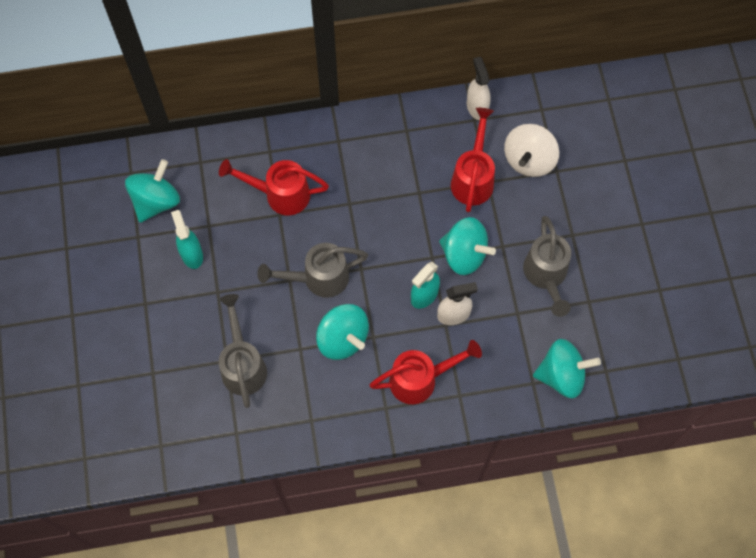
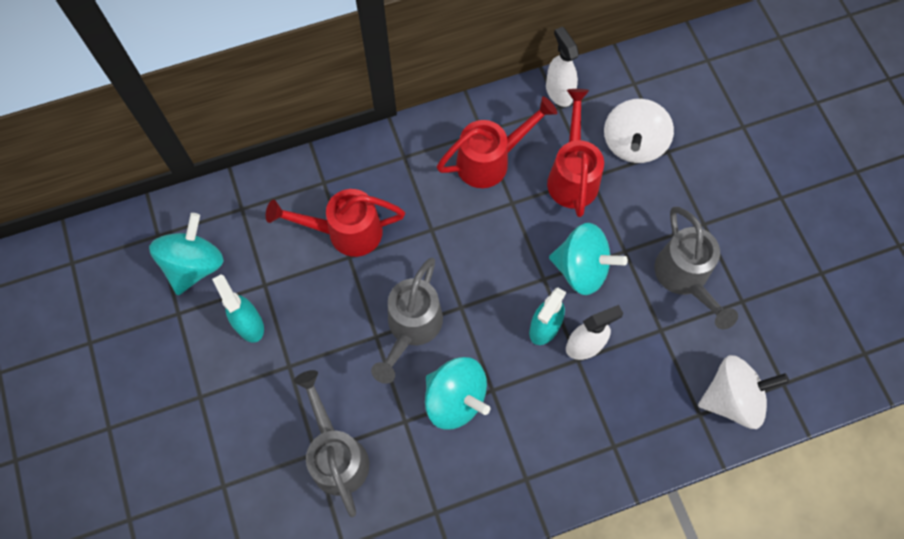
camera: 10 degrees left, 0 degrees up
grey watering can [257,243,368,298] -> grey watering can turned 45 degrees counterclockwise [371,258,443,384]
red watering can [370,340,482,404] -> red watering can moved to [437,97,557,188]
turquoise spinning top [533,339,601,398] -> white spinning top [698,355,789,429]

